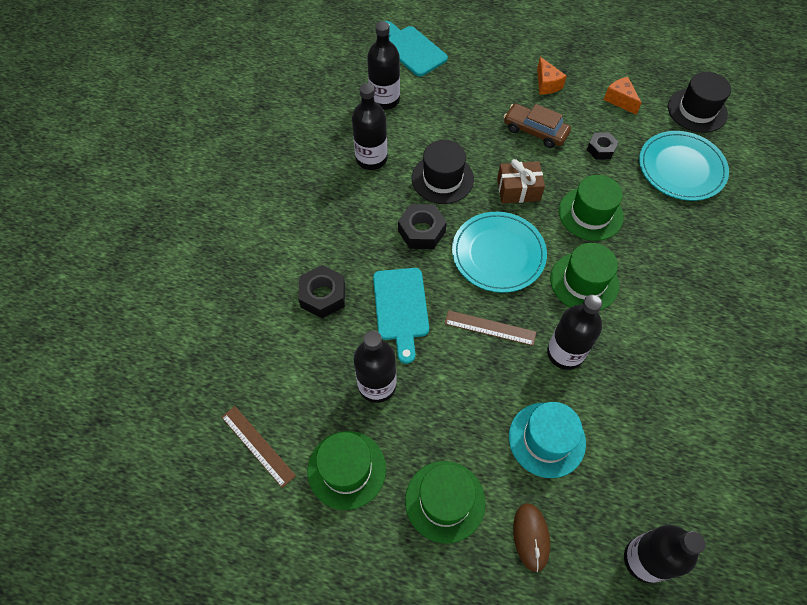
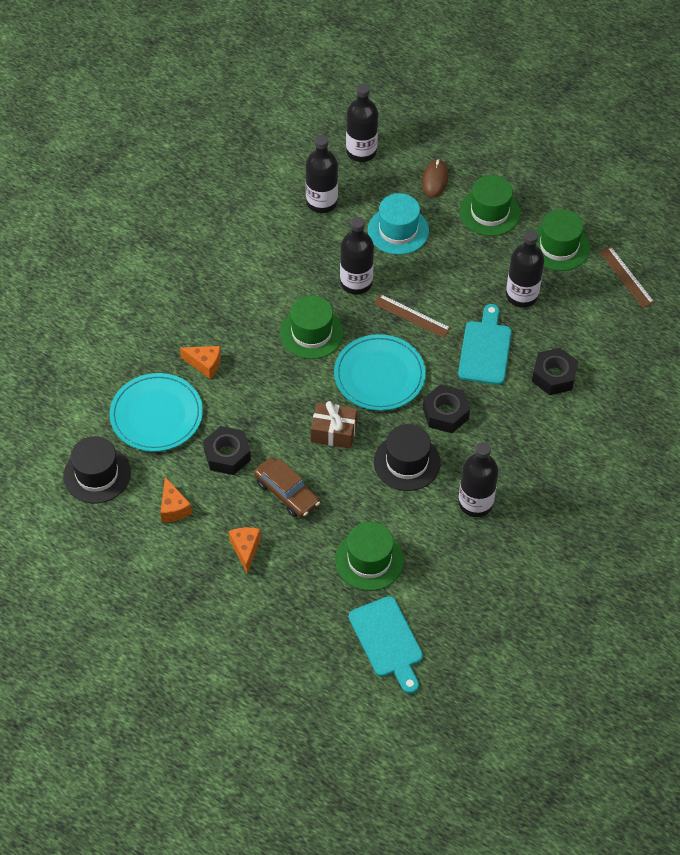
camera: 165 degrees left, 5 degrees down
black bottle [367,21,400,110] -> black bottle moved to [306,135,338,213]
green hat [559,175,624,241] -> green hat moved to [335,522,404,591]
black nut [587,132,618,160] -> black nut [203,426,251,475], size x1.53
none -> orange cheese [180,346,221,379]

